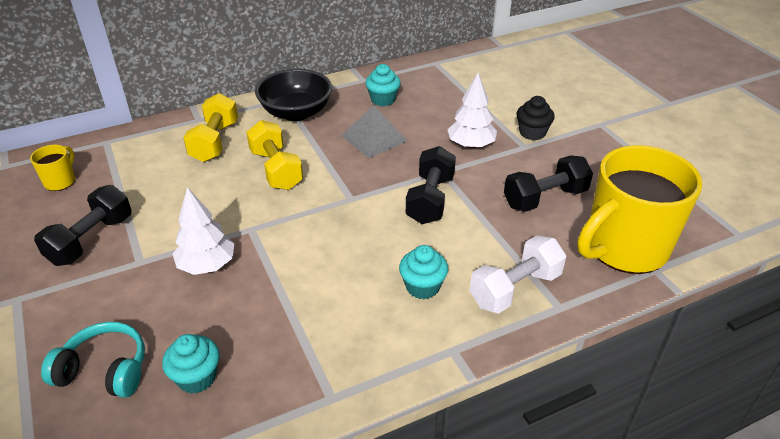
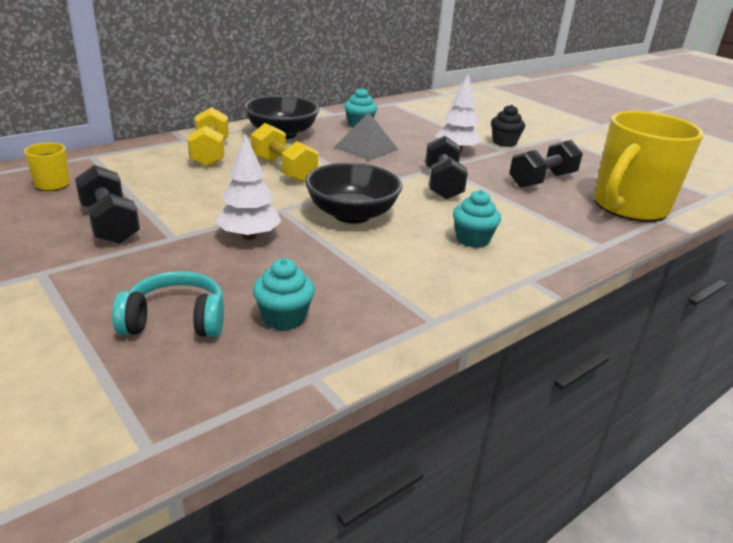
camera: 15 degrees left, 10 degrees down
black dumbbell [34,185,132,266] -> black dumbbell turned 45 degrees counterclockwise [75,165,140,244]
white dumbbell [470,235,567,313] -> none
none -> black bowl [305,162,403,224]

